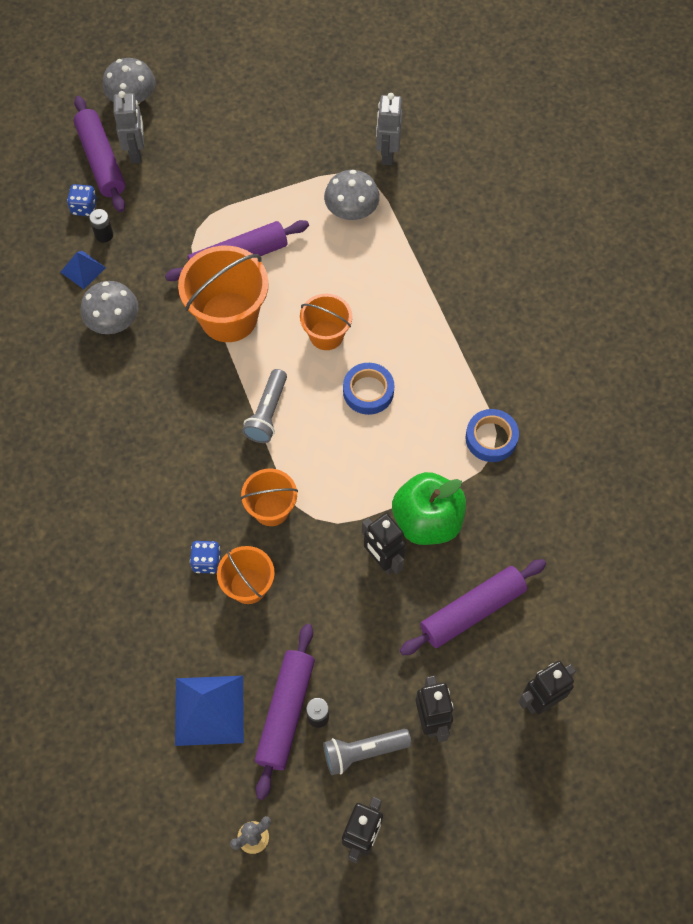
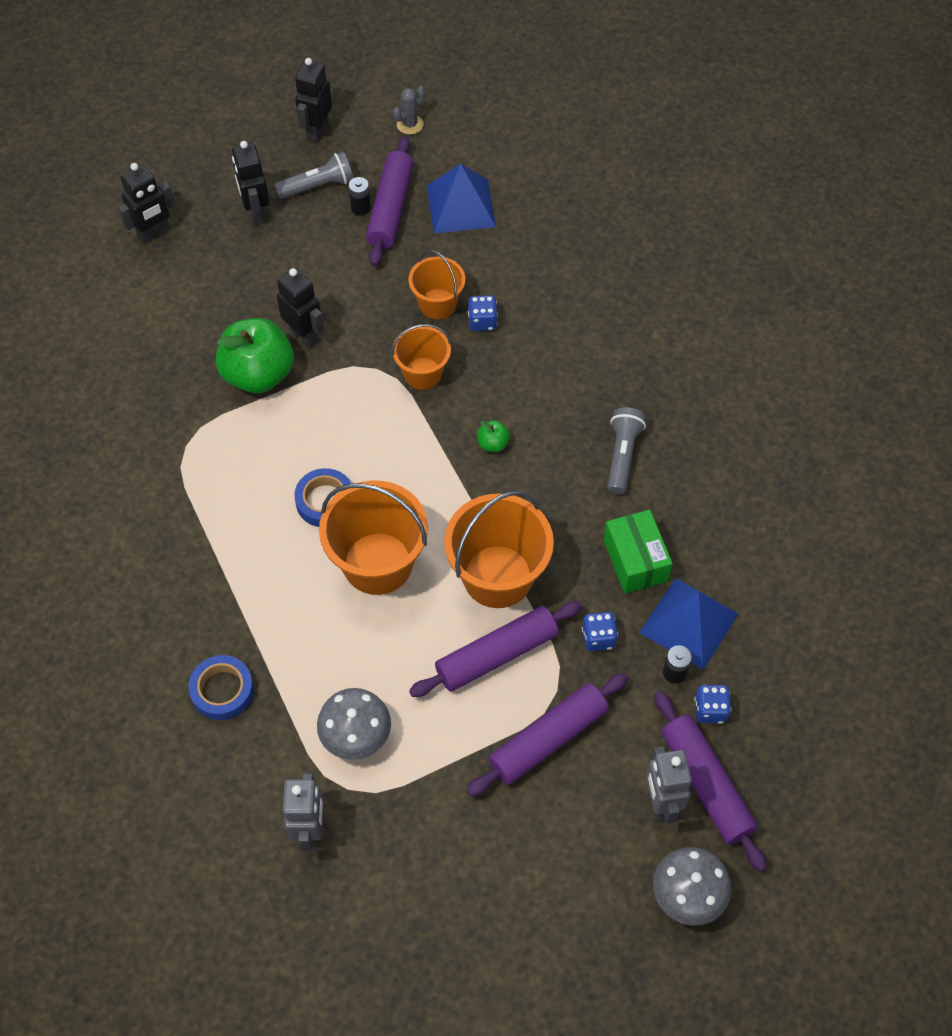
camera: 175 degrees right, 5 degrees down
blue pyramid [61,251,106,289] -> blue pyramid [639,578,739,670], size x1.80
grey mushroom [80,281,139,334] -> green box [603,510,673,594]
grey flashlight [242,369,287,443] -> grey flashlight moved to [607,407,646,494]
orange bucket [300,294,352,350] -> orange bucket [319,480,428,595], size x1.69
purple rolling pin [400,559,546,656] -> purple rolling pin moved to [467,673,628,796]
blue tape [466,409,519,462] -> blue tape moved to [188,655,254,720]
none -> green apple [477,420,510,452]
none -> blue dice [582,612,618,651]

